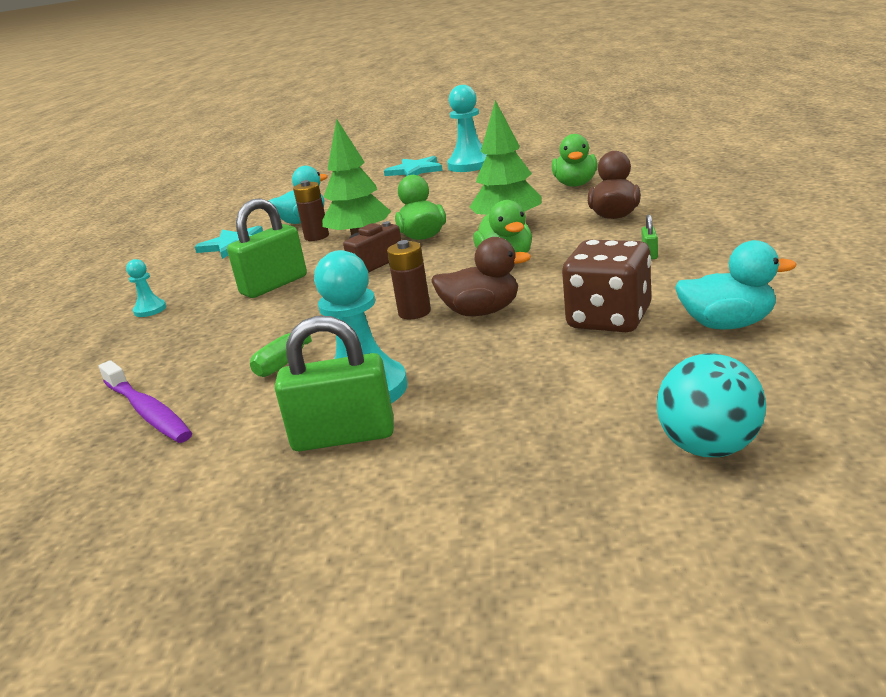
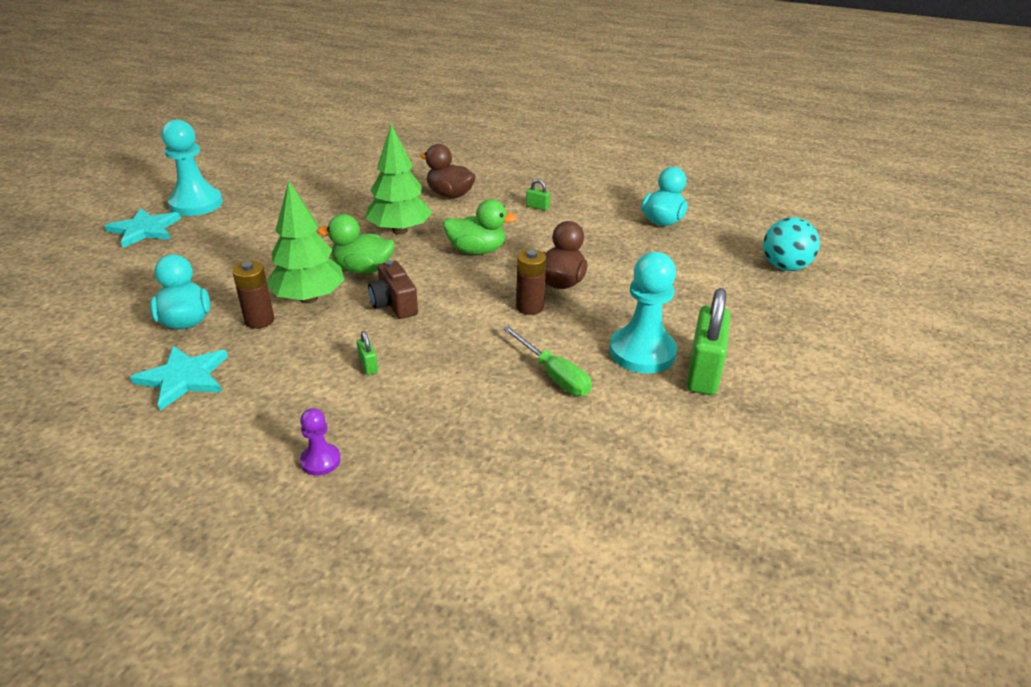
camera: 75 degrees left, 10 degrees up
purple toothbrush [99,360,192,443] -> none
turquoise pawn [126,259,166,317] -> purple pawn [300,408,341,476]
green padlock [227,198,307,298] -> green padlock [357,331,378,375], size x0.43
green duck [552,134,597,187] -> none
brown dice [562,239,651,332] -> none

